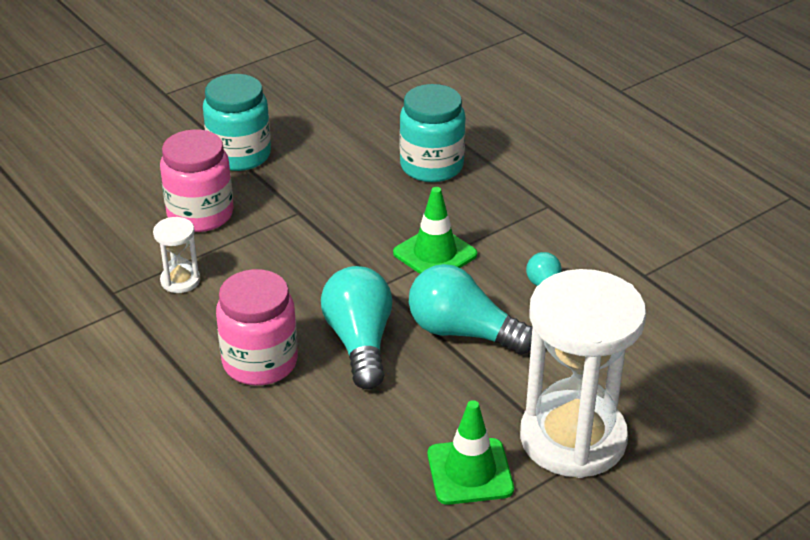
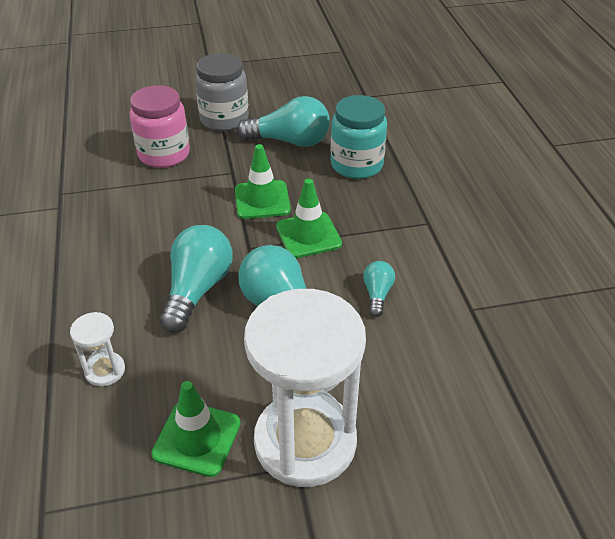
camera: 25 degrees right, 5 degrees up
white hourglass [153,217,200,293] -> white hourglass moved to [70,312,125,386]
turquoise jar [203,74,271,171] -> grey jar [195,53,249,131]
pink jar [216,269,298,386] -> none
none -> green traffic cone [235,144,291,219]
none -> turquoise light bulb [237,96,330,147]

